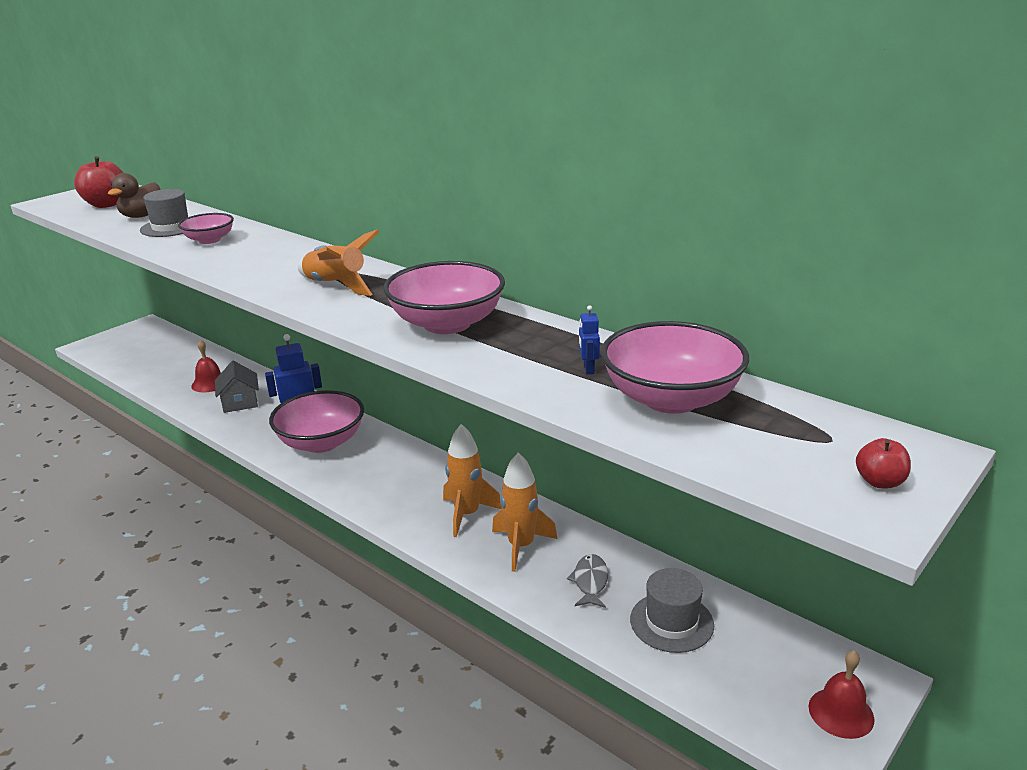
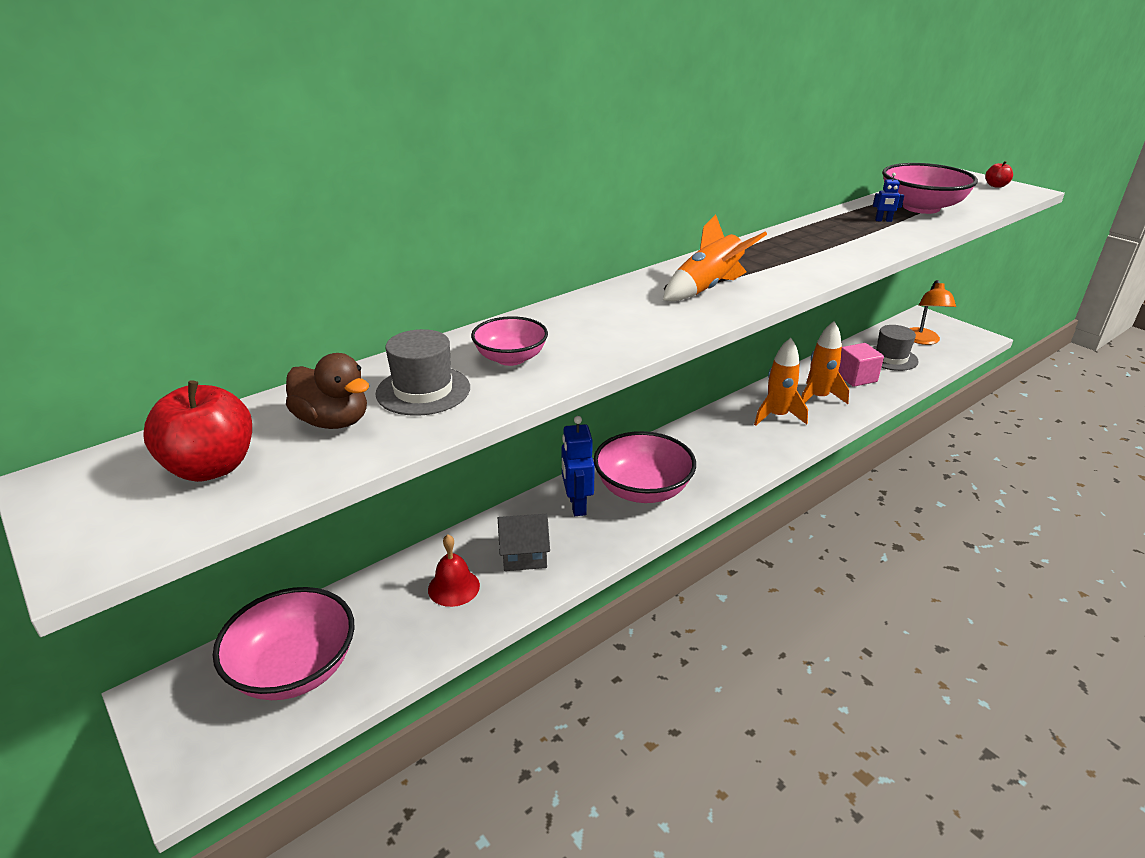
camera: 80 degrees left, 5 degrees up
pink bowl [383,261,505,334] -> pink bowl moved to [213,587,355,700]
grey fish [567,554,608,608] -> pink cube [838,343,884,387]
red bell [809,650,874,739] -> none
none -> orange lamp [910,280,956,345]

